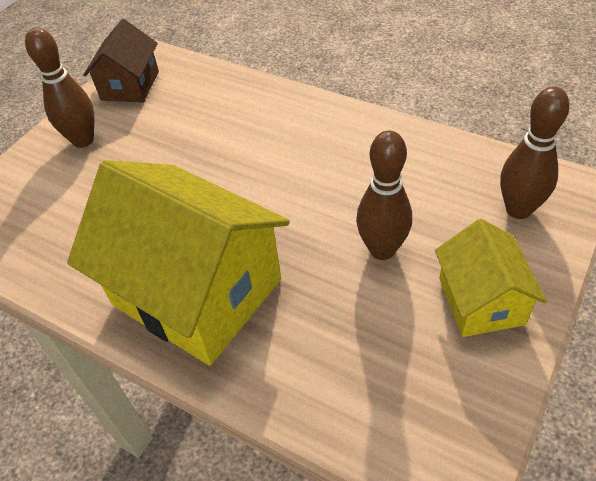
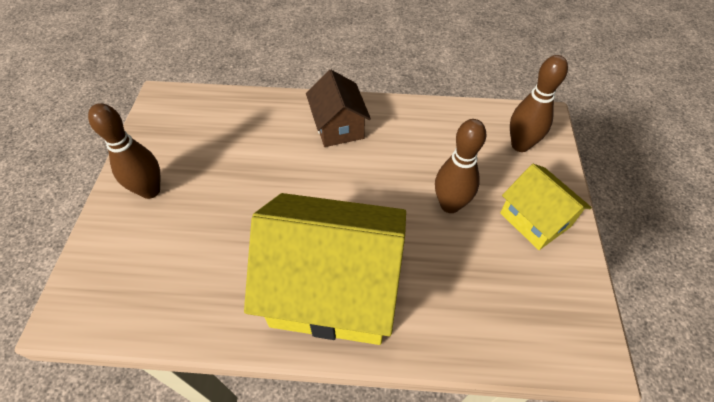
camera: 30 degrees left, 5 degrees up
brown house [83,19,159,103] -> brown house moved to [306,70,371,147]

